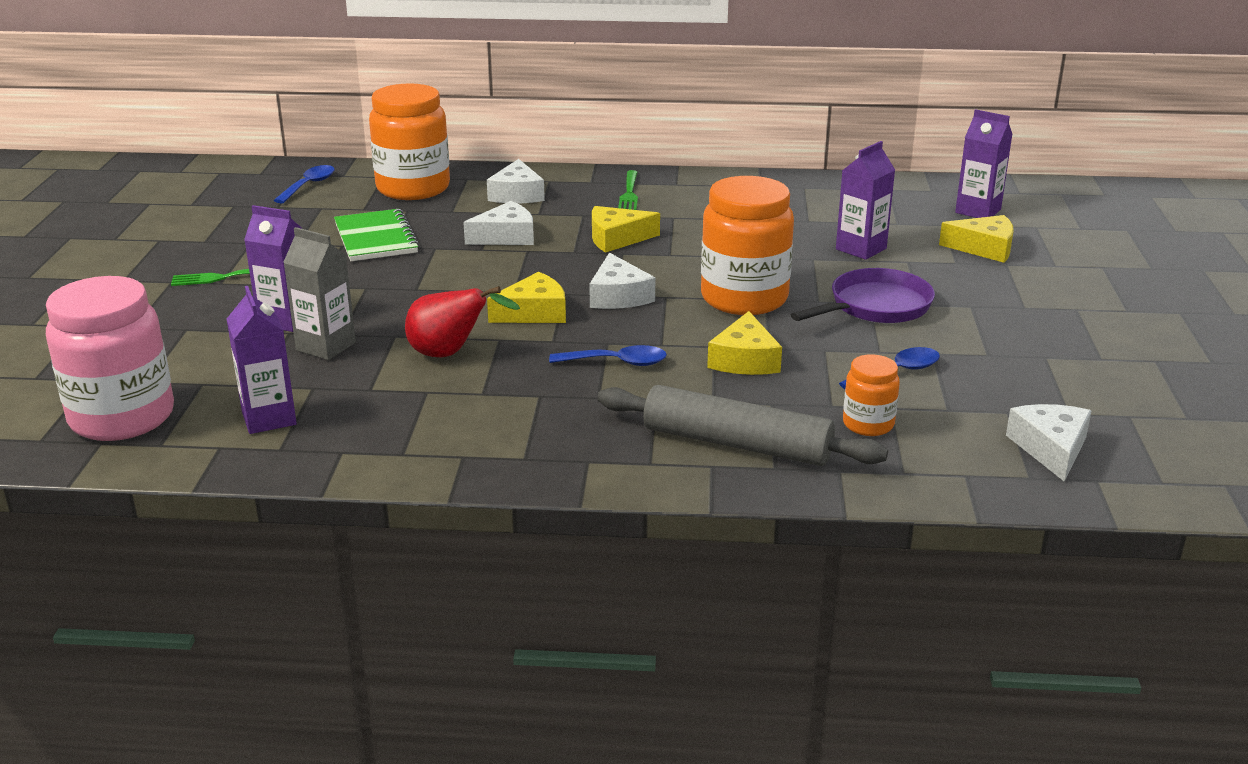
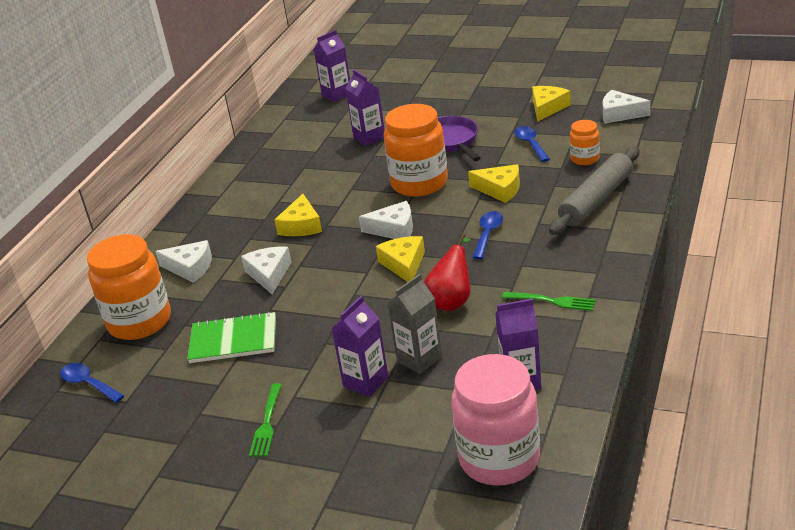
camera: 70 degrees left, 5 degrees up
green fork [618,170,638,210] -> green fork moved to [502,292,596,311]
yellow cheese [939,215,1014,263] -> yellow cheese moved to [532,86,571,122]

